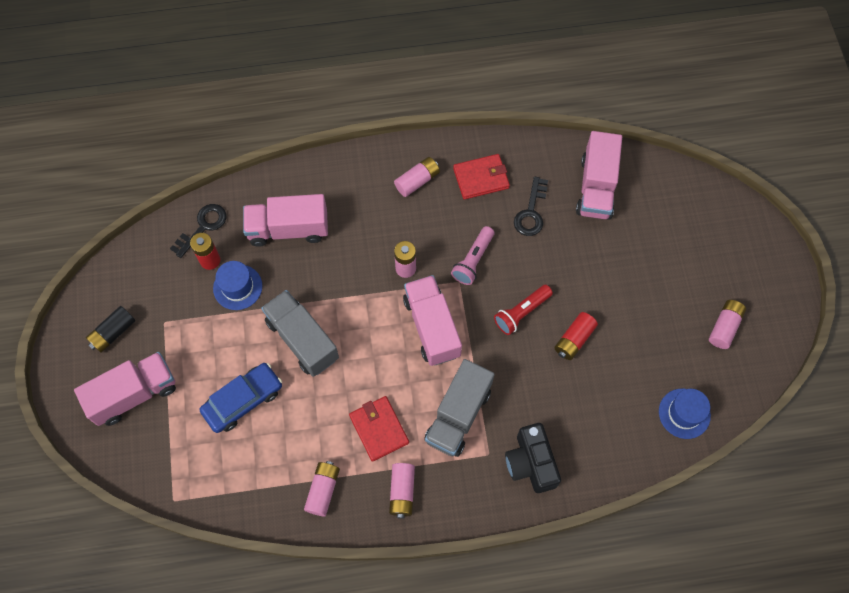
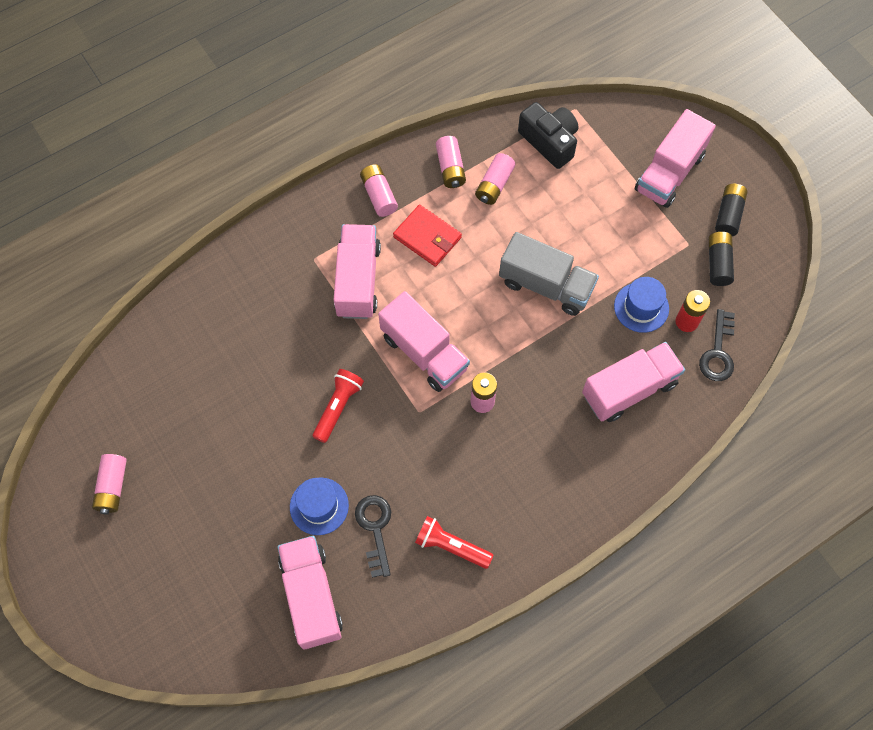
camera: 155 degrees right, 0 degrees up
blue car [200,363,282,433] -> none
pink battery [394,157,440,197] -> pink battery moved to [475,153,515,205]
grey truck [424,359,495,457] -> pink truck [334,224,381,319]
pink flashlight [451,226,494,285] -> none
red wallet [453,154,510,200] -> red flashlight [415,516,493,569]
black camera [505,423,561,493] -> black camera moved to [518,102,579,169]
red battery [554,312,598,360] -> none
blue hat [659,389,711,439] -> blue hat moved to [290,478,349,535]
none -> black battery [709,232,734,286]

